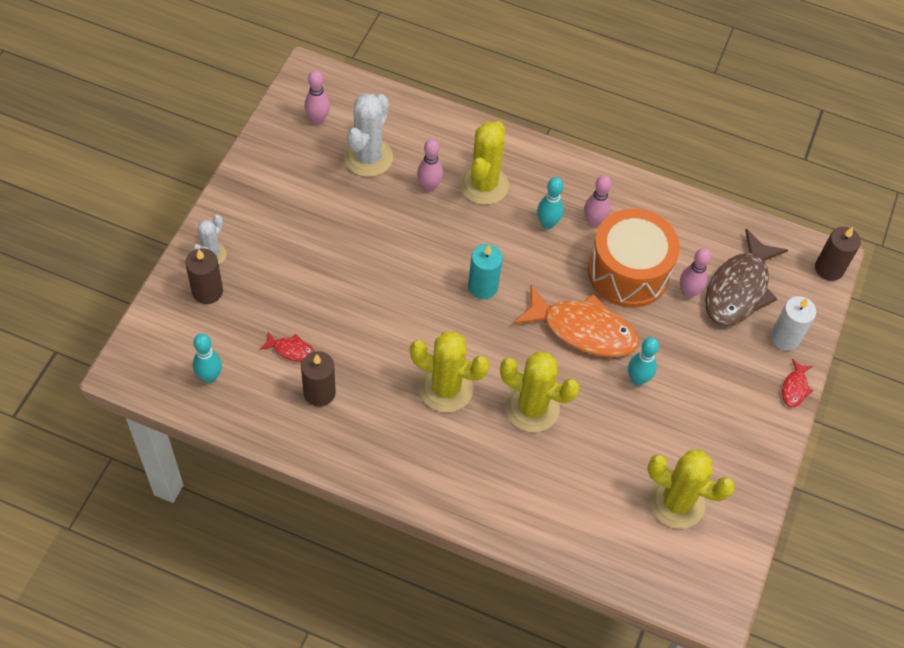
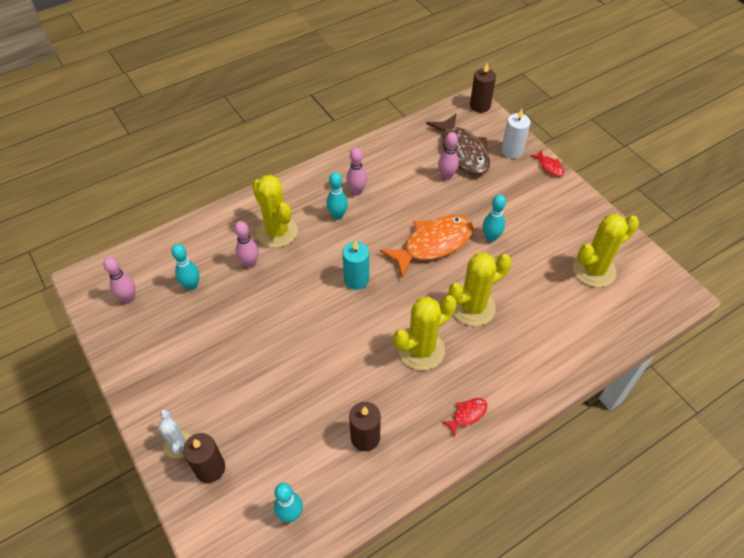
camera: 50 degrees left, 5 degrees down
red fish [260,332,315,362] -> red fish moved to [441,398,487,437]
white cactus [344,93,393,177] -> turquoise bowling pin [172,244,199,290]
orange drum [588,209,680,308] -> none

